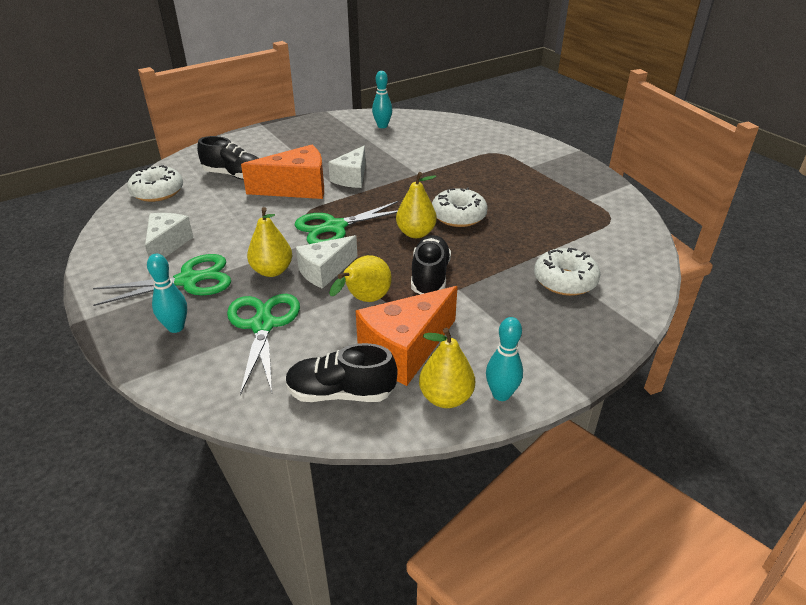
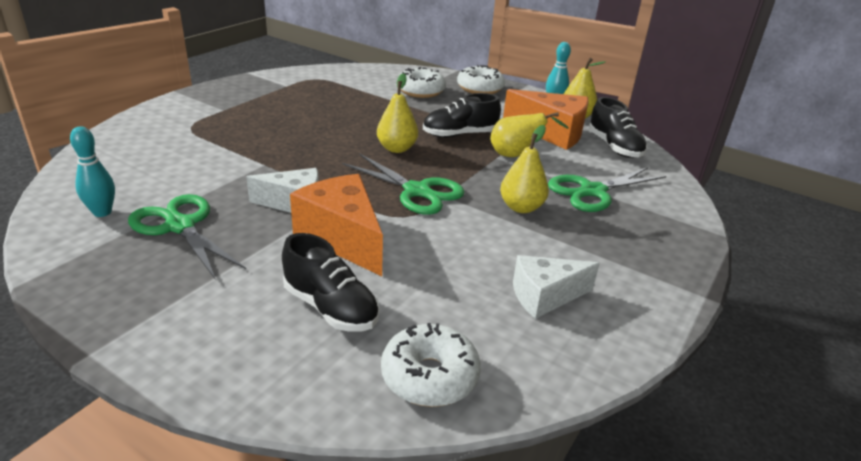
camera: 115 degrees left, 5 degrees down
green scissors [93,254,231,306] -> green scissors moved to [128,194,246,280]
turquoise bowling pin [147,254,187,333] -> none
black shoe [197,136,259,180] -> black shoe turned 135 degrees clockwise [282,233,380,332]
white cheese [296,235,358,289] -> none
white donut [432,187,488,227] -> white donut moved to [457,65,505,94]

